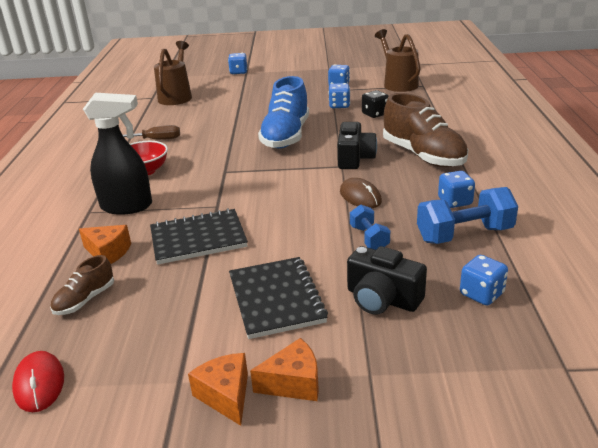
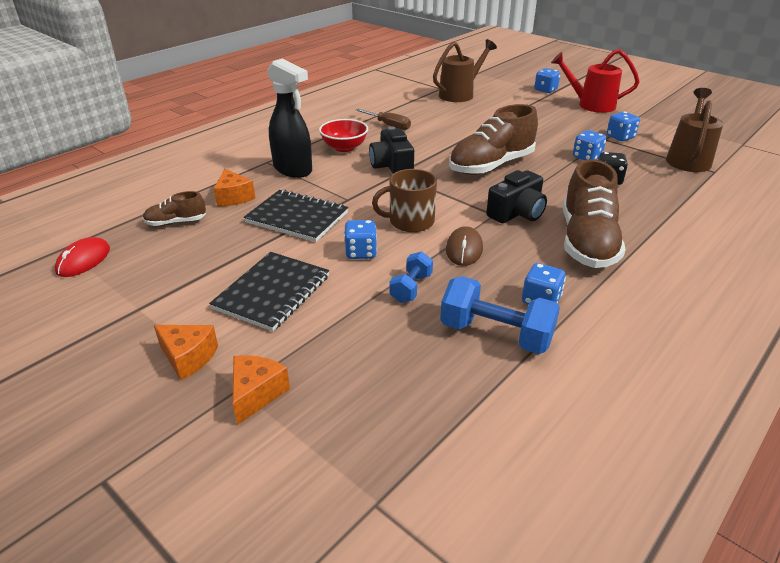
camera: 40 degrees right, 5 degrees up
orange cheese [188,353,248,426] -> orange cheese moved to [232,355,290,425]
blue shoe [258,76,309,149] -> brown shoe [449,104,538,175]
black camera [347,246,427,315] -> black camera moved to [369,126,414,174]
blue dice [460,255,508,306] -> blue dice moved to [344,220,377,259]
none -> brown mug [372,169,437,232]
none -> red watering can [551,49,640,113]

